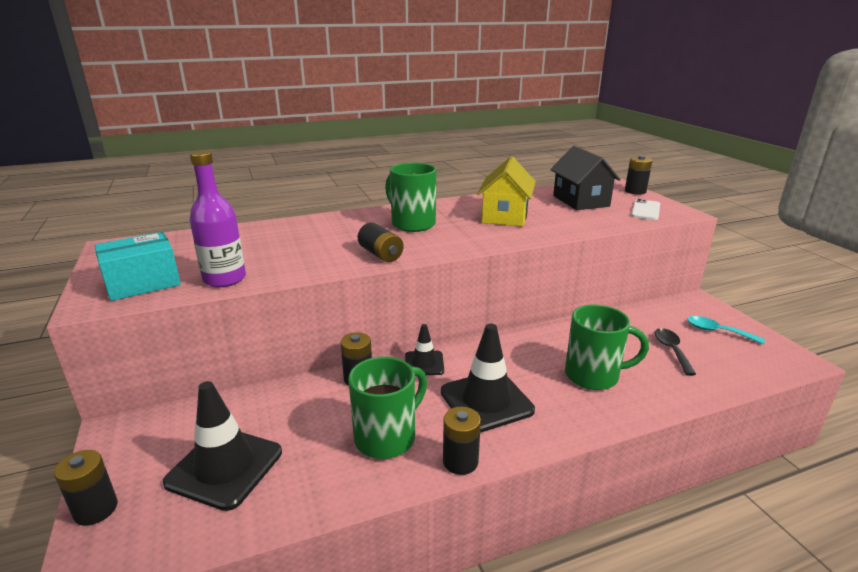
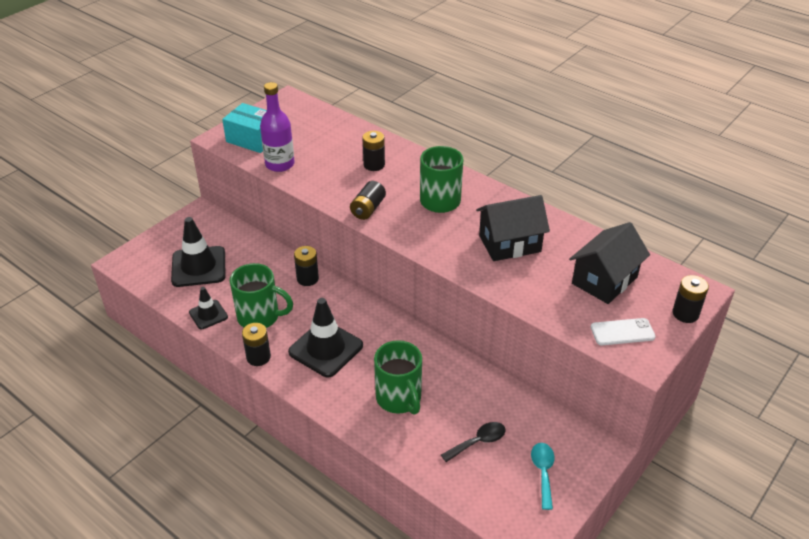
camera: 60 degrees right, 15 degrees up
black battery [54,450,118,526] -> black battery moved to [363,131,385,171]
black traffic cone [405,324,444,375] -> black traffic cone moved to [189,287,228,329]
yellow house [477,156,536,226] -> black house [476,195,550,261]

